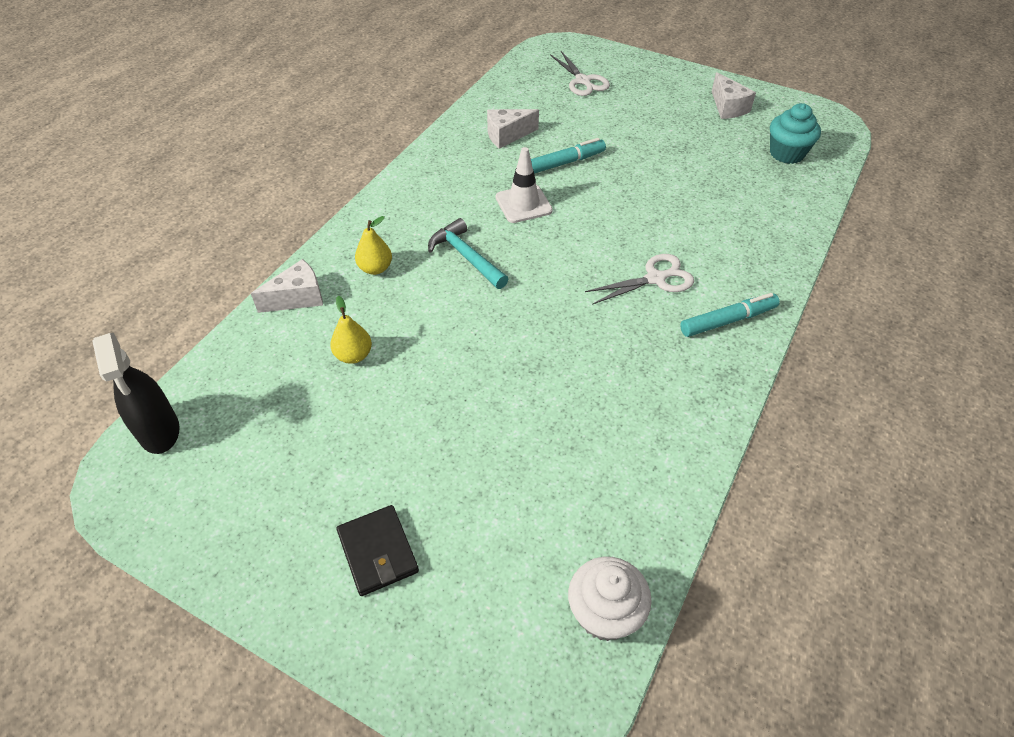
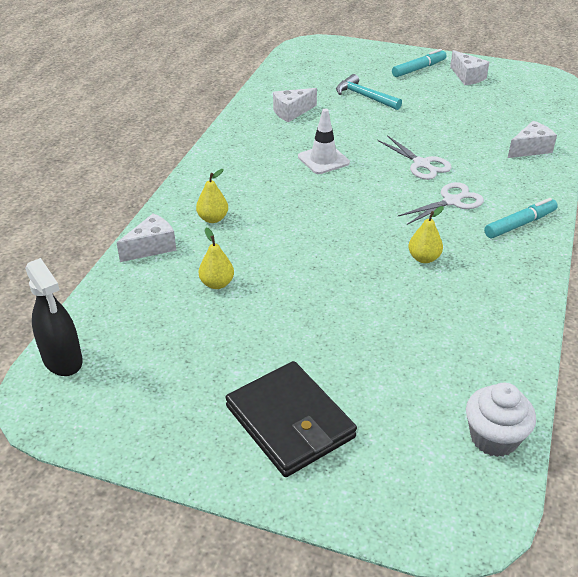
camera: 10 degrees left, 10 degrees down
black wallet [336,505,419,596] -> black wallet [225,361,357,477], size x1.63
turquoise hammer [428,218,508,289] -> turquoise hammer moved to [336,74,402,110]
turquoise marker [531,138,606,174] -> turquoise marker moved to [392,49,447,77]
white scissors [550,51,610,96] -> white scissors moved to [378,135,452,180]
turquoise cupcake [770,103,821,164] -> none
none -> yellow pear [408,206,444,263]
none -> white cheese [508,121,557,158]

